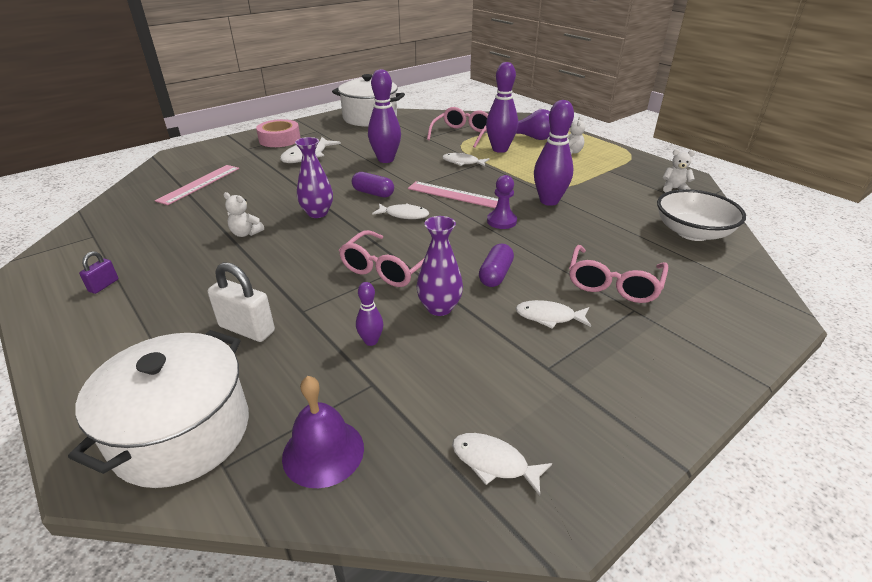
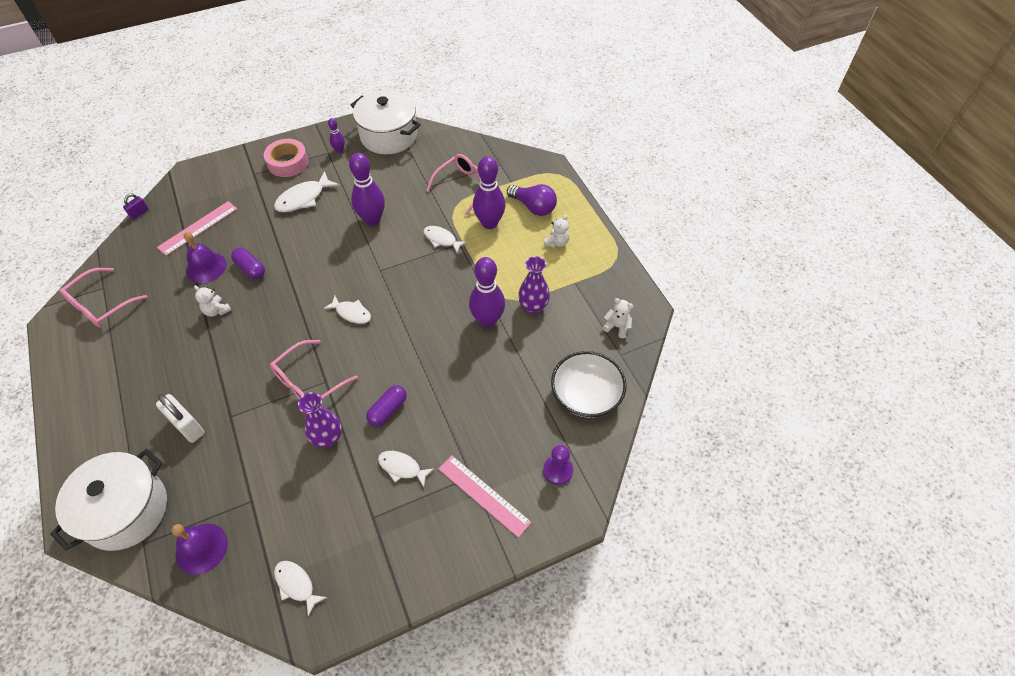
camera: 15 degrees right, 20 degrees up
purple padlock [79,251,118,294] -> purple padlock moved to [123,194,149,220]
purple vase [295,137,333,218] -> purple vase moved to [518,256,550,313]
purple capsule [352,172,394,197] -> purple capsule moved to [231,248,265,279]
purple bowling pin [356,282,384,346] -> purple bowling pin moved to [328,118,345,153]
pink ruler [408,181,498,208] -> pink ruler moved to [438,455,532,538]
purple pawn [487,175,517,229] -> purple pawn moved to [543,445,573,485]
pink glasses [569,245,668,303] -> pink glasses moved to [59,268,148,327]
none -> purple bell [184,232,226,283]

